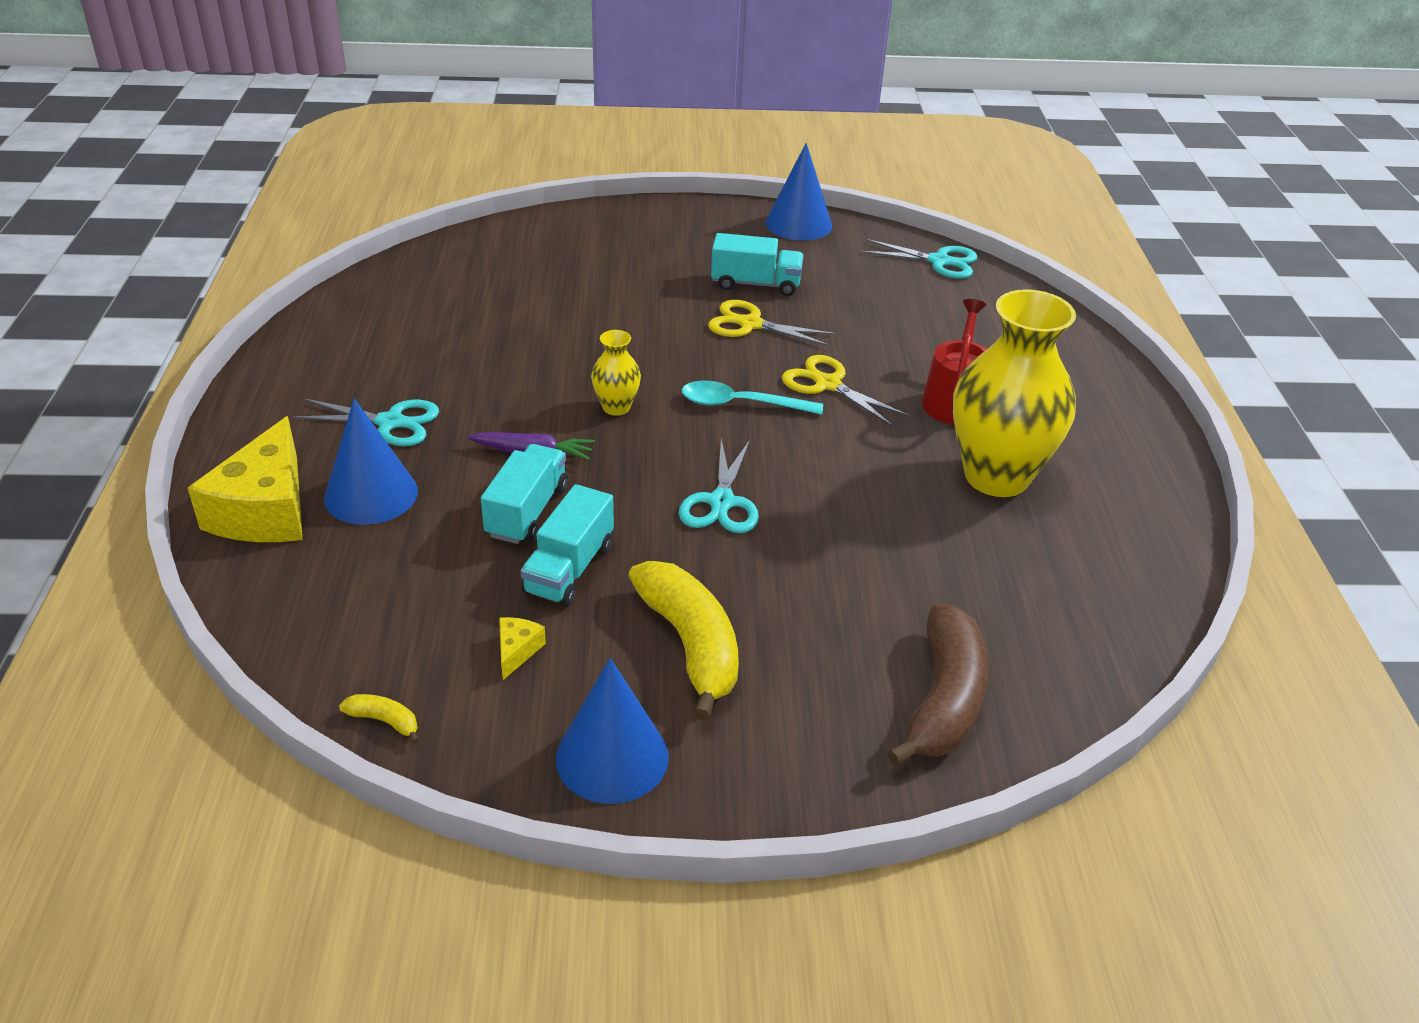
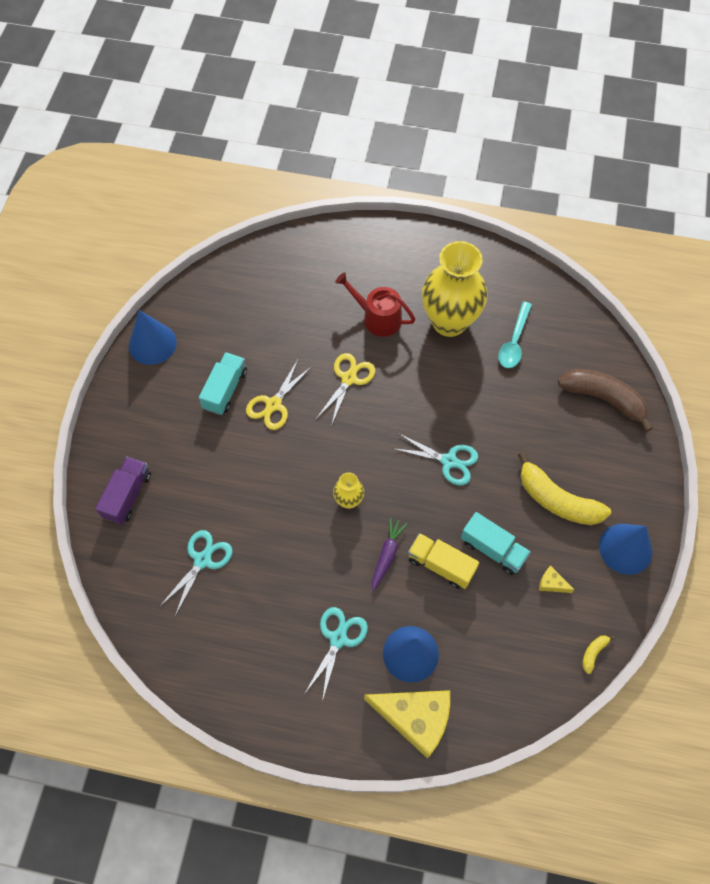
camera: 75 degrees left, 25 degrees up
turquoise truck [481,444,568,544] -> yellow truck [408,533,479,589]
yellow banana [628,561,739,721] -> yellow banana turned 135 degrees counterclockwise [518,452,611,525]
turquoise spoon [682,381,823,415] -> turquoise spoon moved to [498,302,532,368]
yellow scissors [782,355,910,427] -> yellow scissors turned 150 degrees clockwise [316,353,375,426]
turquoise scissors [860,239,978,279] -> turquoise scissors moved to [159,530,233,616]
none -> purple truck [95,457,151,525]

